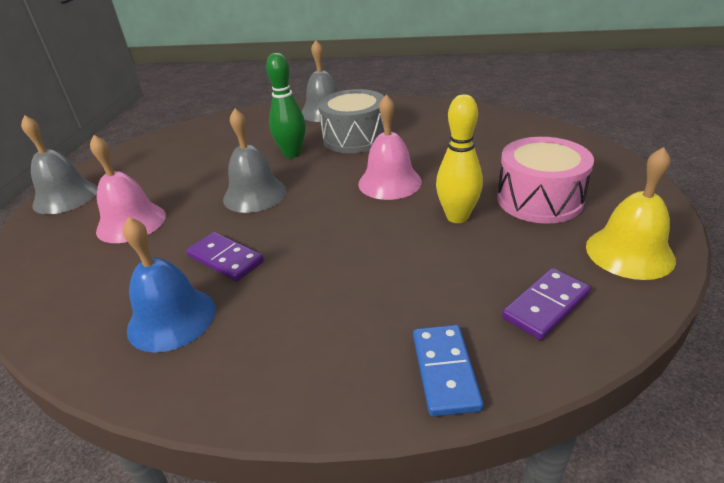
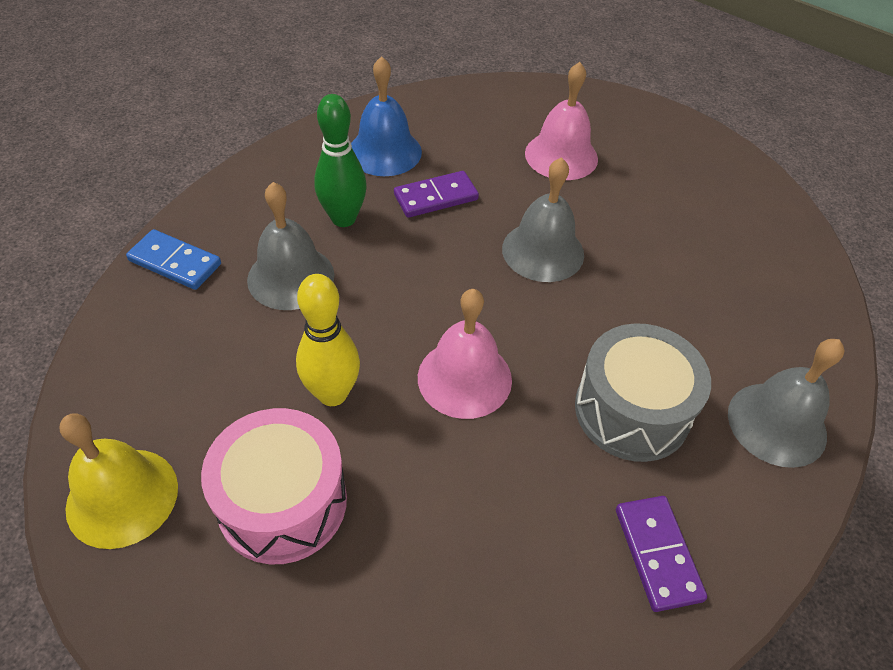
camera: 115 degrees right, 15 degrees up
grey bell [21,115,97,214] -> grey bell moved to [247,182,334,310]
green bowling pin [266,53,306,158] -> green bowling pin moved to [314,94,367,227]
purple domino [502,268,591,340] -> purple domino moved to [616,496,707,612]

